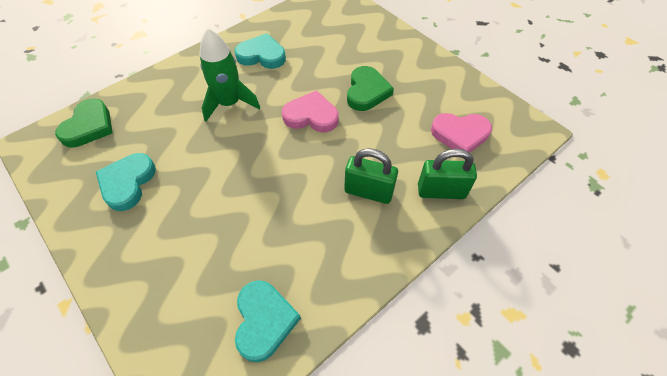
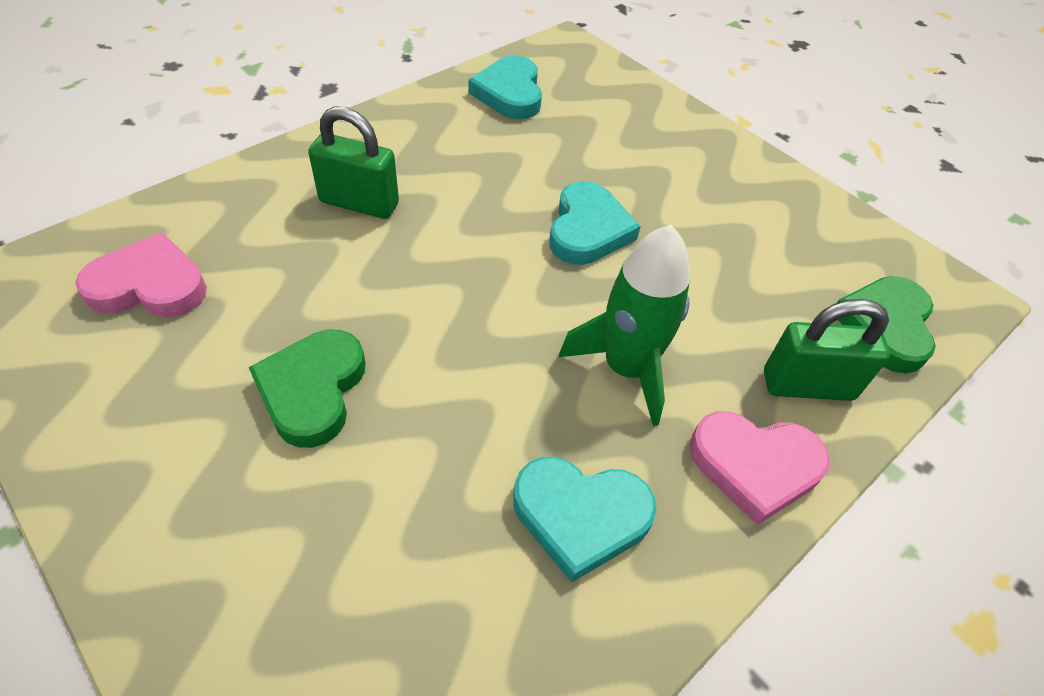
camera: 175 degrees right, 5 degrees down
turquoise heart [96,153,156,211] -> turquoise heart moved to [549,181,641,265]
pink heart [282,90,339,132] -> pink heart moved to [689,411,830,525]
green padlock [418,149,477,199] -> green padlock moved to [764,299,890,401]

